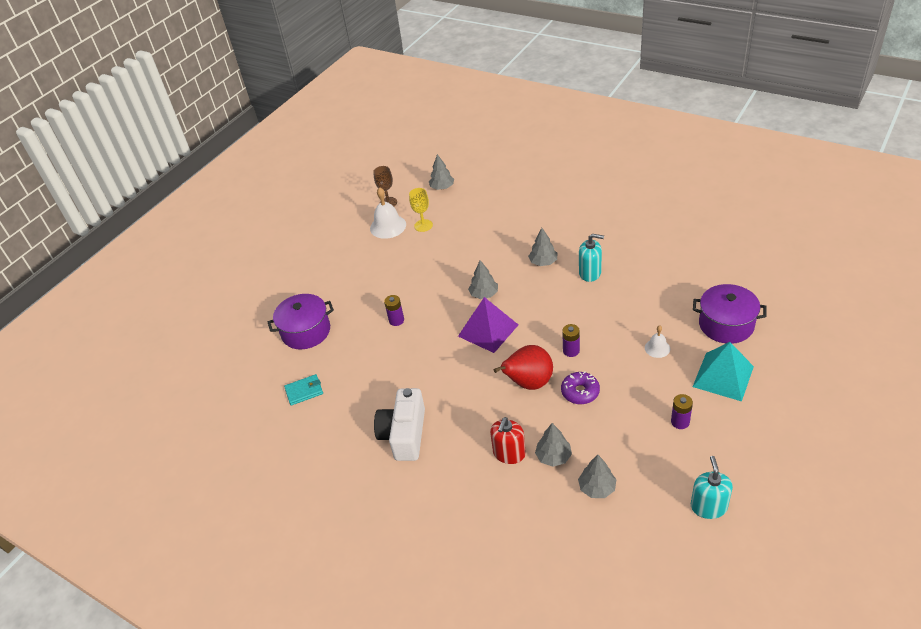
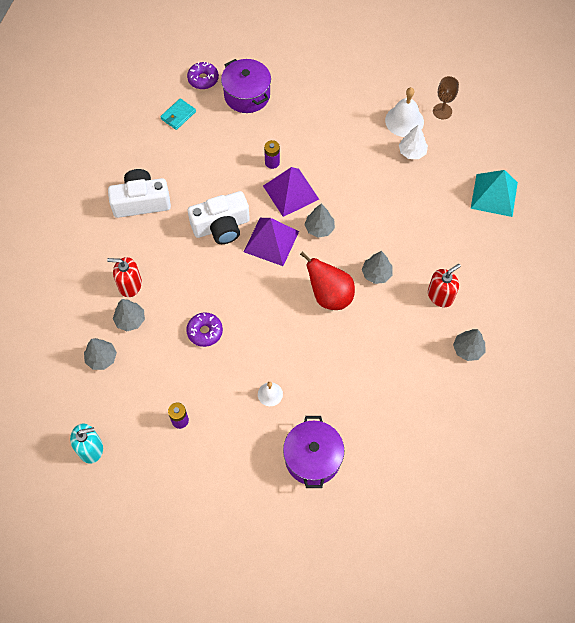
camera: 70 degrees right, 20 degrees up
turquoise wallet [284,374,323,406] -> turquoise wallet turned 75 degrees clockwise [160,98,196,130]
yellow goblet [409,188,433,232] -> white tree [399,125,428,159]
grey tree [429,154,454,190] -> grey tree moved to [453,329,486,361]
red pear [494,345,553,390] -> red pear moved to [300,252,355,310]
purple battery [562,324,580,357] -> none
turquoise soap dispenser [579,234,604,282] -> none
turquoise pyramid [693,342,754,402] -> turquoise pyramid moved to [471,170,518,217]
none -> purple donut [187,61,219,89]
none -> white camera [188,191,250,244]
none -> purple pyramid [263,167,319,217]
none -> red soap dispenser [428,264,461,307]

